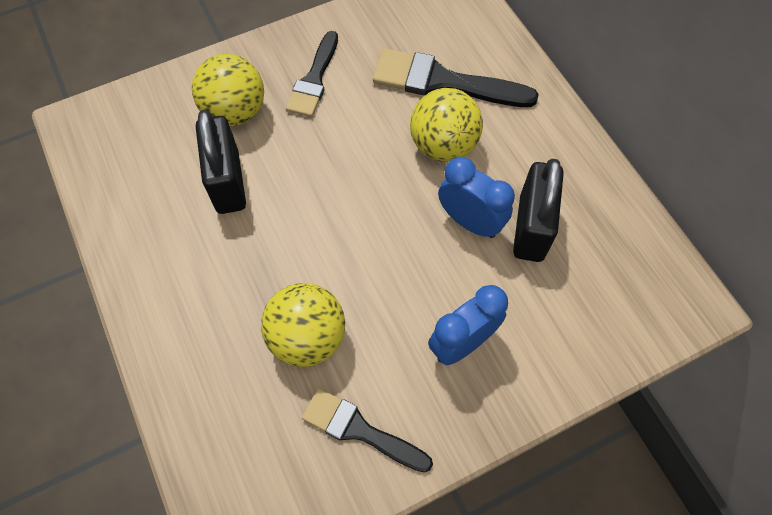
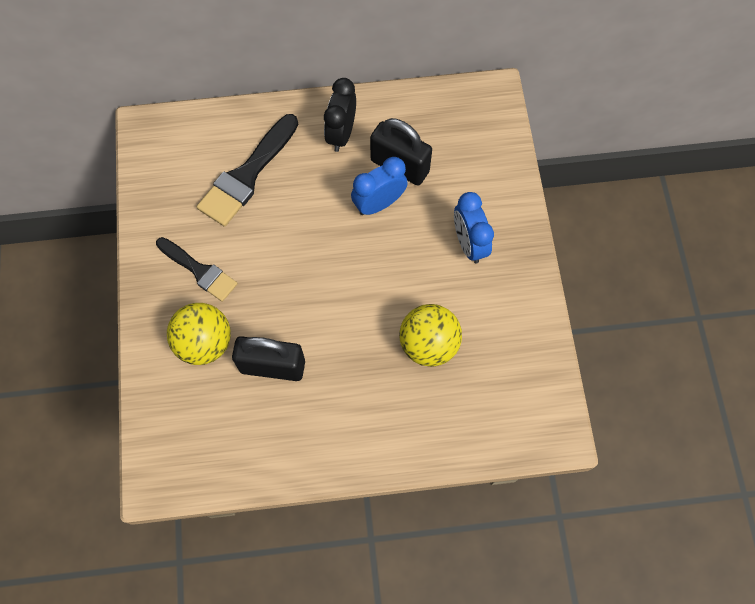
camera: 70 degrees left, 5 degrees up
black brush [302,388,433,473] -> none
yellow ball [410,88,483,162] -> none
none -> black clock [324,78,356,152]

